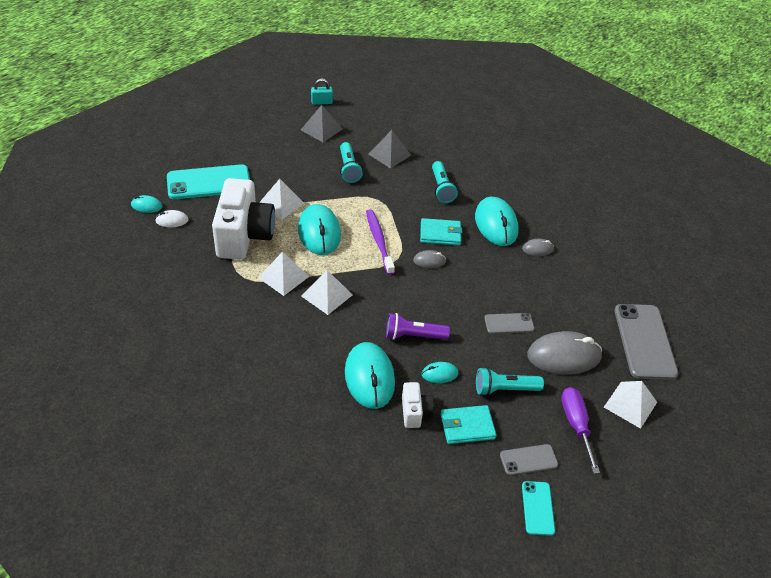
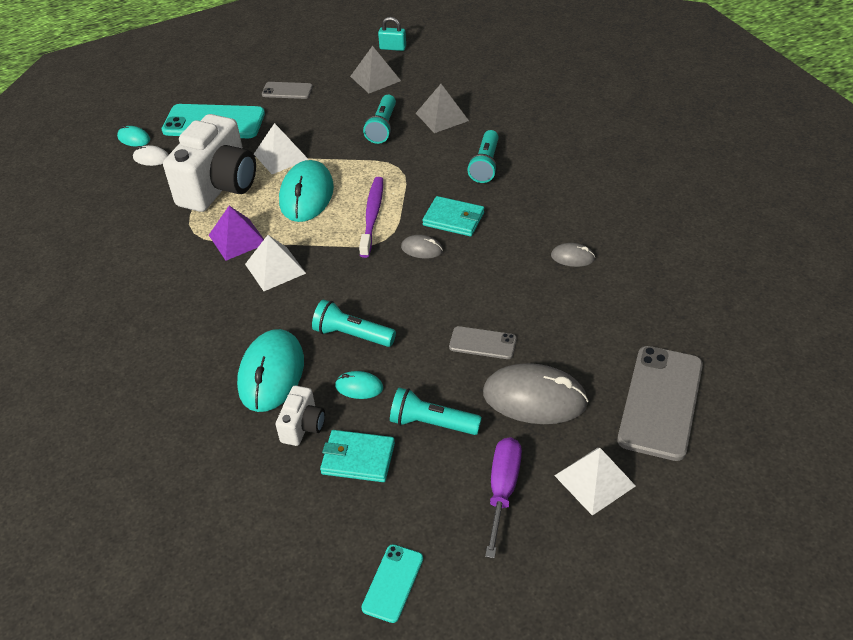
camera: 25 degrees right, 0 degrees up
white pyramid [258,252,309,296] -> purple pyramid [209,206,264,261]
purple flashlight [386,313,450,340] -> turquoise flashlight [312,300,396,347]
turquoise mouse [475,197,519,246] -> none
grey phone [500,444,558,475] -> grey phone moved to [262,82,313,99]

